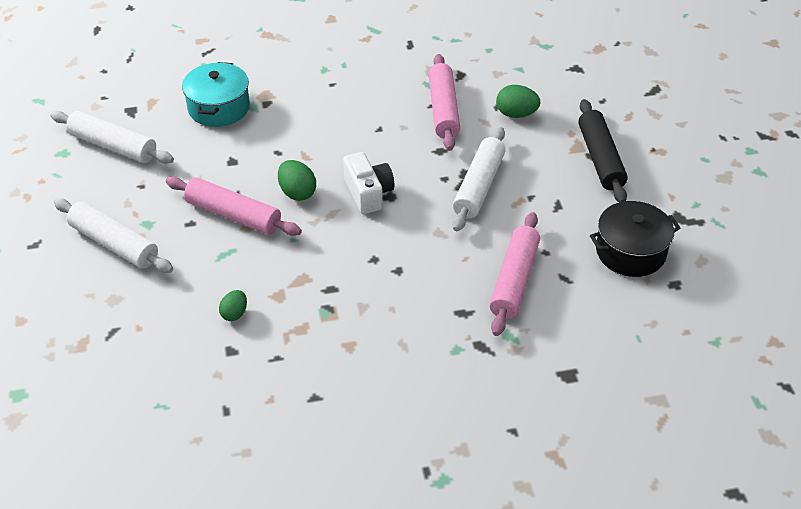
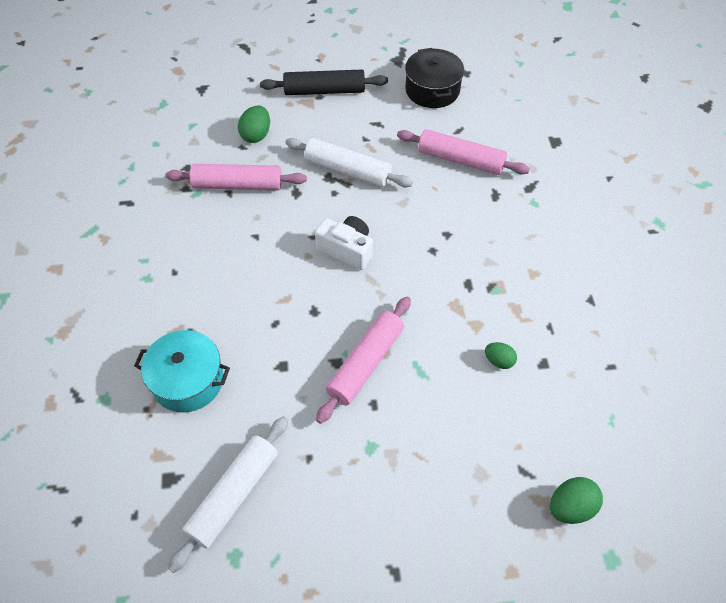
camera: 85 degrees left, 10 degrees up
white rolling pin [54,198,173,273] -> none
green egg [278,160,316,201] -> green egg moved to [550,477,603,524]
white camera [343,152,394,214] -> white camera turned 45 degrees clockwise [315,216,373,270]

